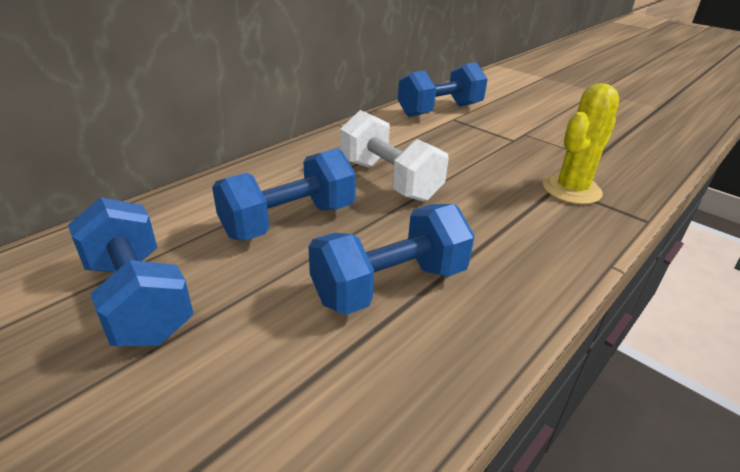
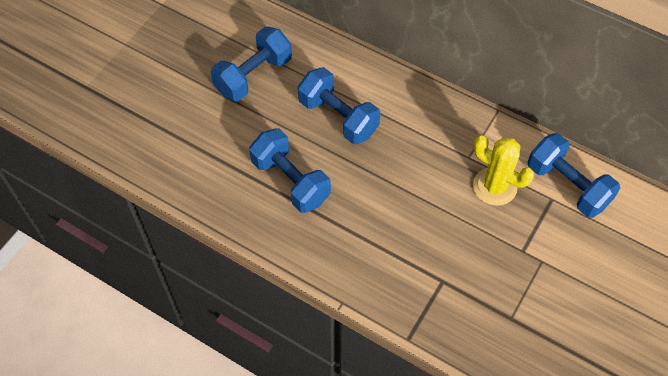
camera: 80 degrees right, 25 degrees up
white dumbbell [340,110,449,202] -> none
yellow cactus [543,83,619,204] -> yellow cactus moved to [473,136,535,206]

